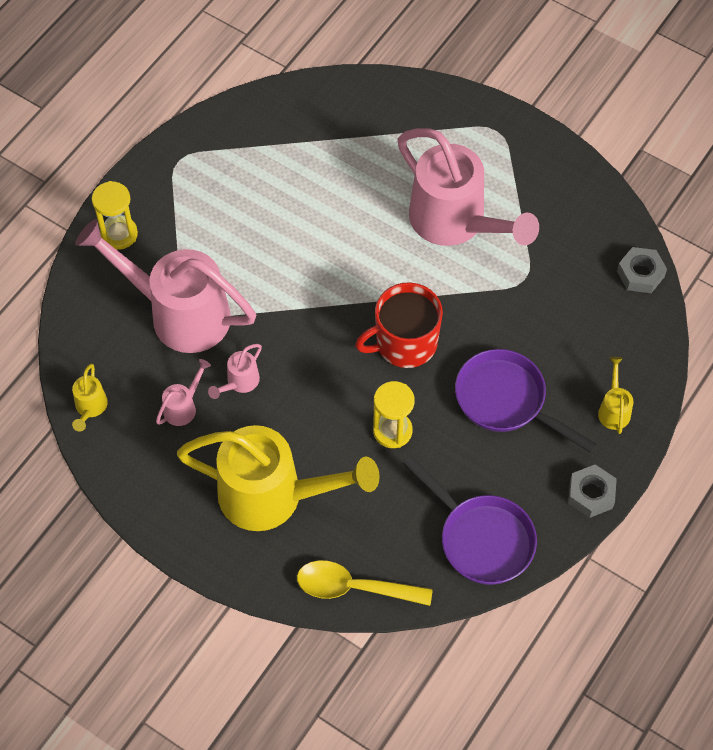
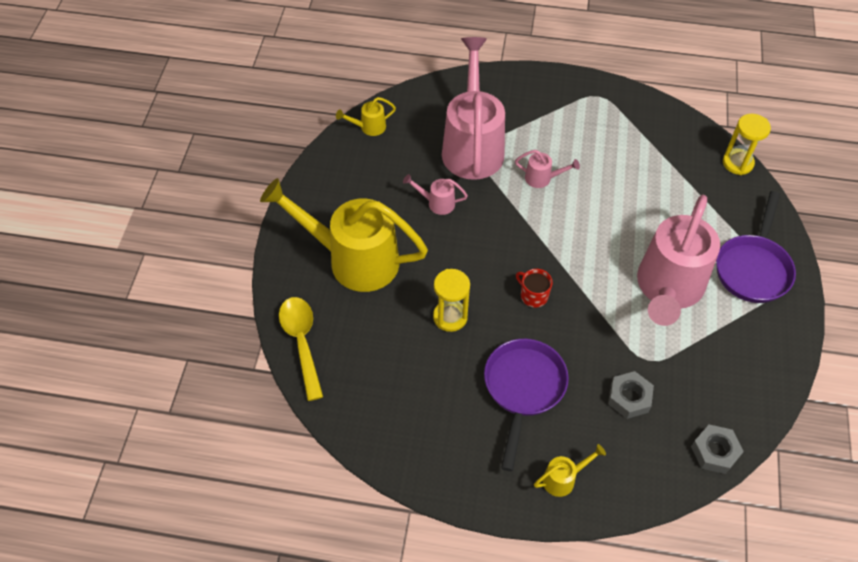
camera: 65 degrees right, 5 degrees down
yellow hourglass [92,181,138,250] -> yellow hourglass moved to [723,114,771,175]
pink watering can [156,359,211,426] -> pink watering can moved to [515,150,580,188]
yellow watering can [177,425,380,531] -> yellow watering can turned 120 degrees clockwise [260,178,428,292]
red mug [355,282,443,368] -> red mug [516,269,553,308], size x0.51
purple pan [403,456,537,585] -> purple pan moved to [716,191,796,303]
grey nut [568,464,617,518] -> grey nut moved to [608,371,654,419]

